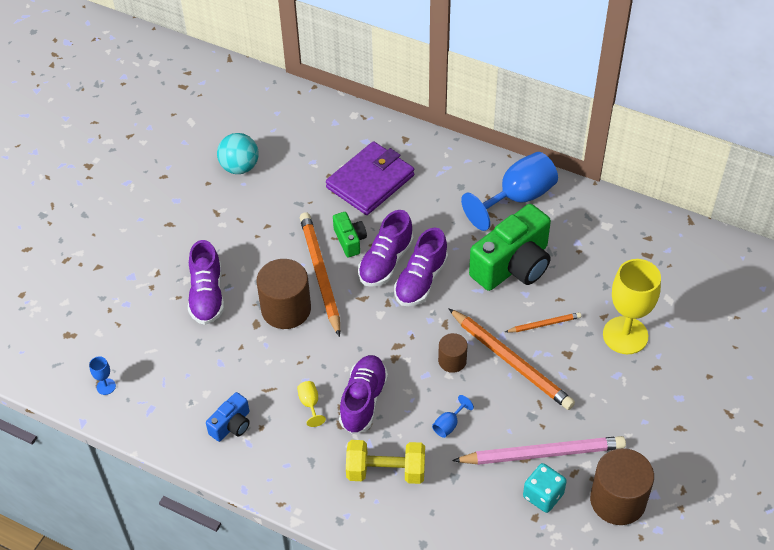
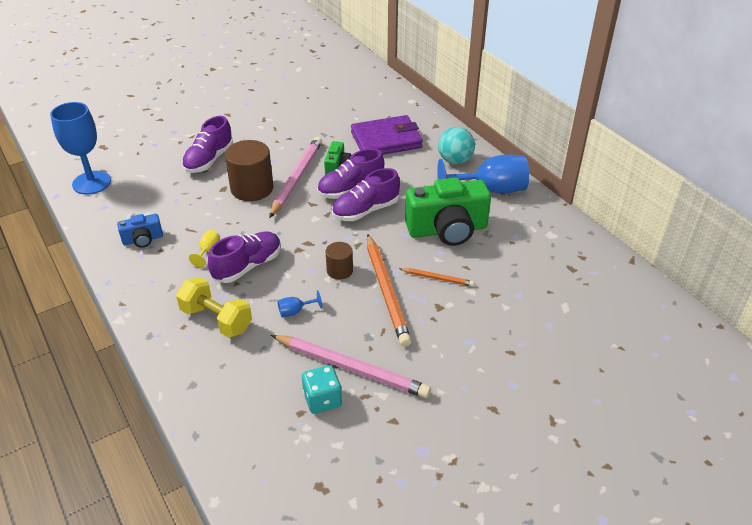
camera: 30 degrees right, 10 degrees down
blue goblet [89,356,116,395] -> blue goblet [50,102,111,195], size x2.41
turquoise ball [217,133,259,174] -> turquoise ball moved to [438,127,475,164]
orange pencil [300,212,340,337] -> pink pencil [269,137,322,218]
brown cylinder [590,448,654,525] -> none
yellow goblet [603,259,661,354] -> none

